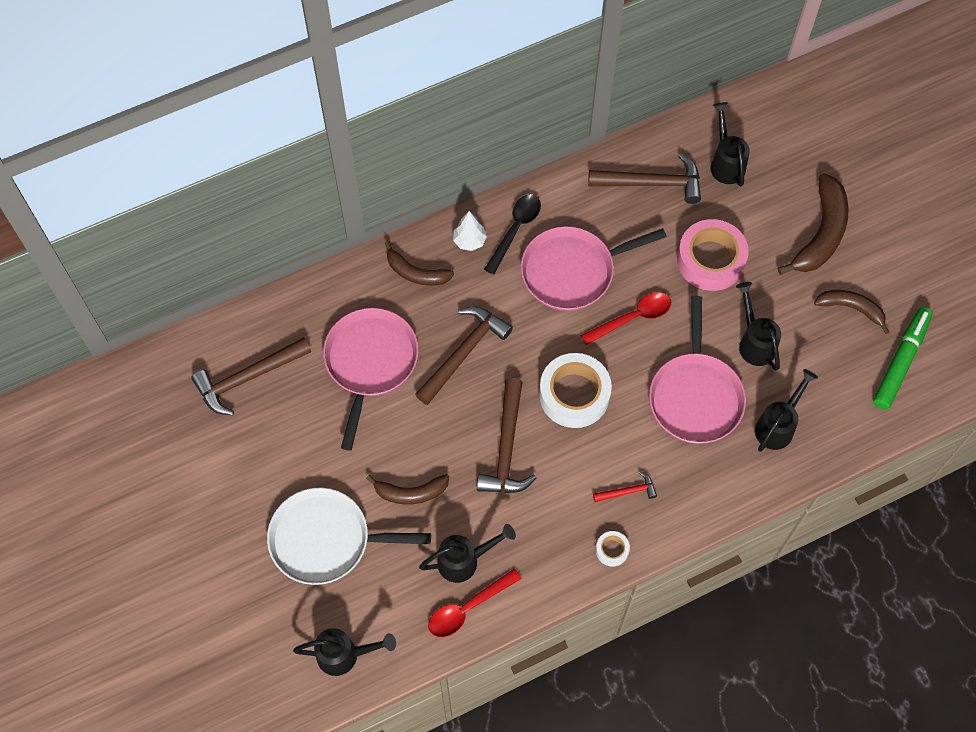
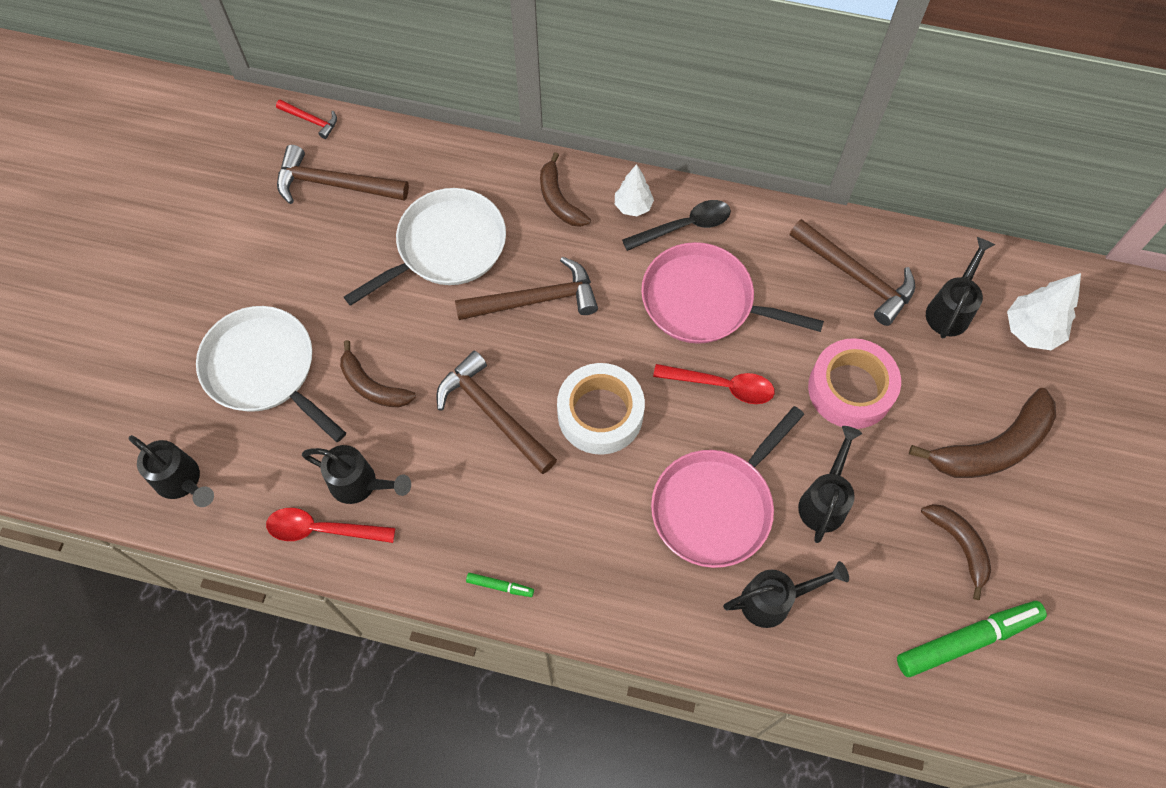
camera: 40 degrees right, 0 degrees up
pink pan [323,308,419,451] -> white pan [344,188,506,306]
brown hammer [477,378,536,493] -> brown hammer turned 90 degrees clockwise [436,351,557,474]
red hammer [593,471,657,502] -> red hammer moved to [276,100,337,139]
white tape [596,531,630,567] -> green marker [466,573,534,597]
none -> white tree [1007,273,1081,350]

